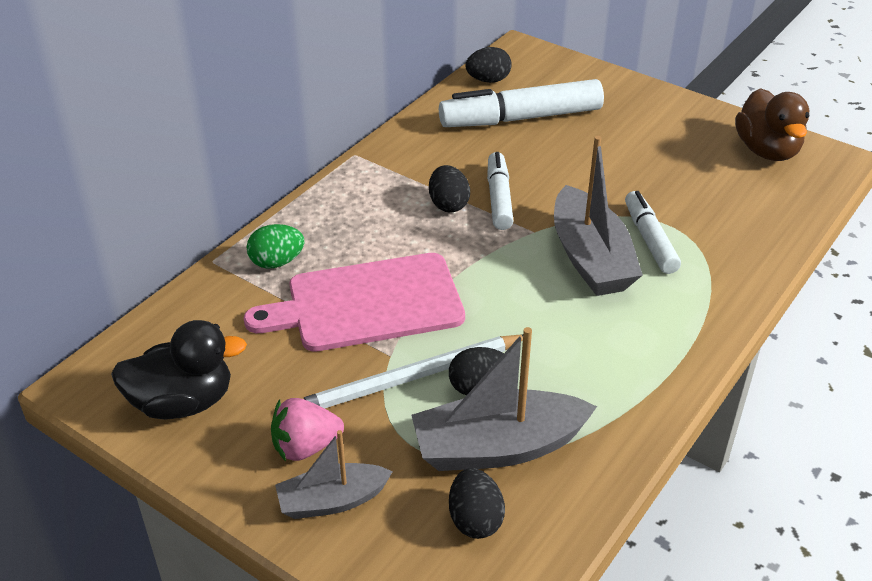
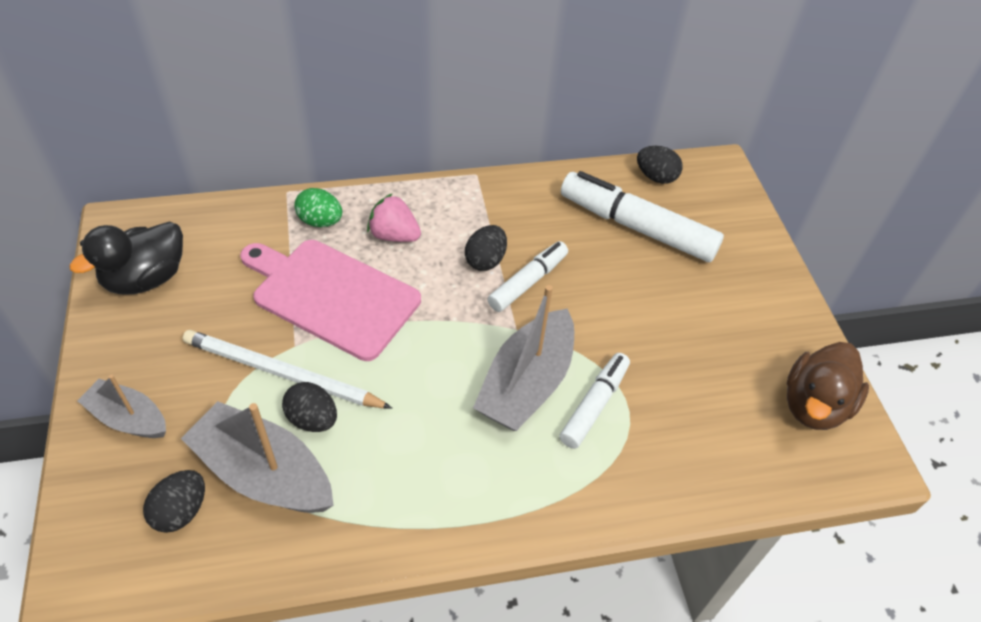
camera: 40 degrees right, 10 degrees up
black duck [111,320,247,419] -> black duck turned 105 degrees clockwise [69,221,183,295]
pink strawberry [271,398,344,462] -> pink strawberry moved to [367,193,421,242]

